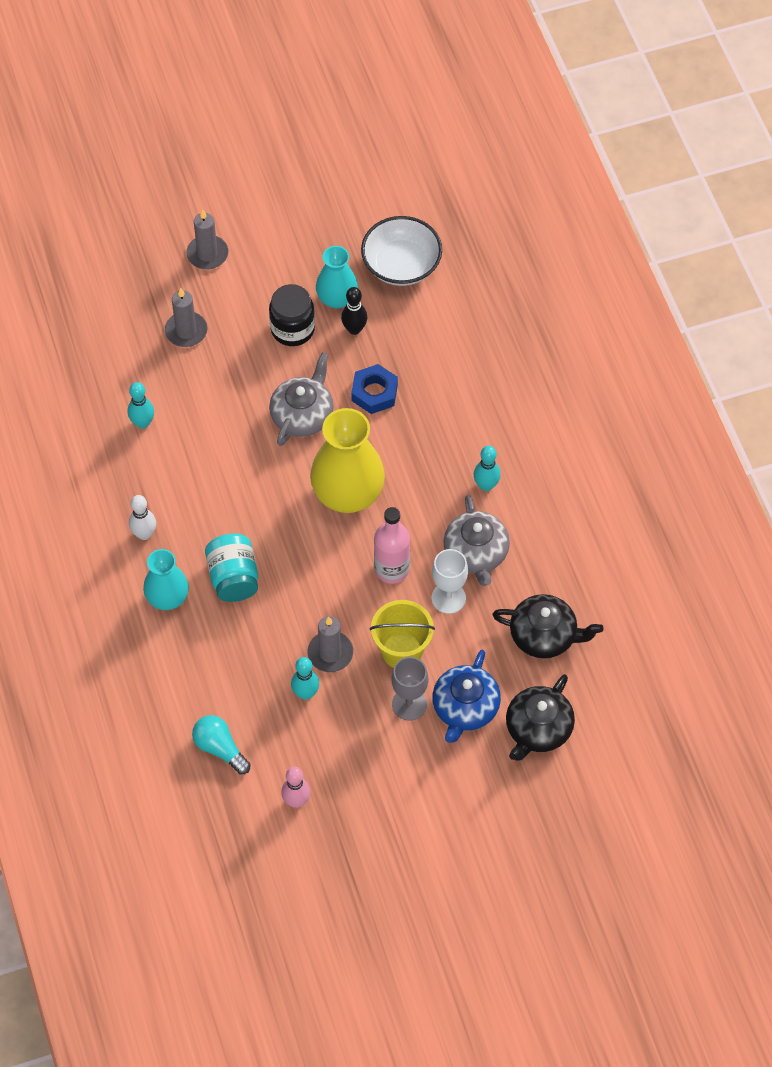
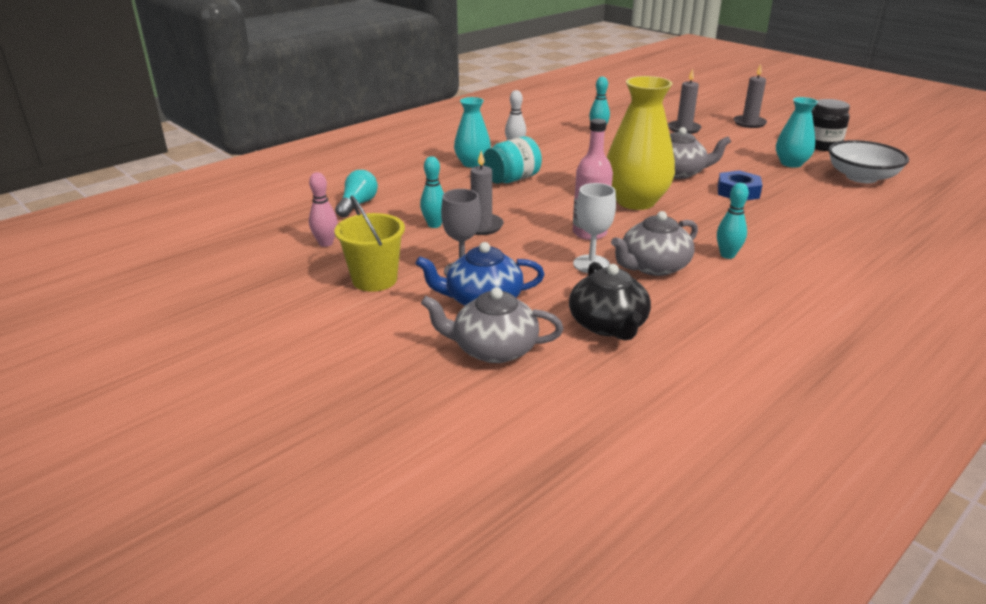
camera: 65 degrees right, 30 degrees down
black jar [269,284,315,346] -> black jar moved to [812,99,850,151]
black bowling pin [341,287,367,335] -> none
yellow bucket [370,600,435,668] -> yellow bucket moved to [334,196,405,292]
black teapot [506,674,575,761] -> grey teapot [421,287,563,363]

